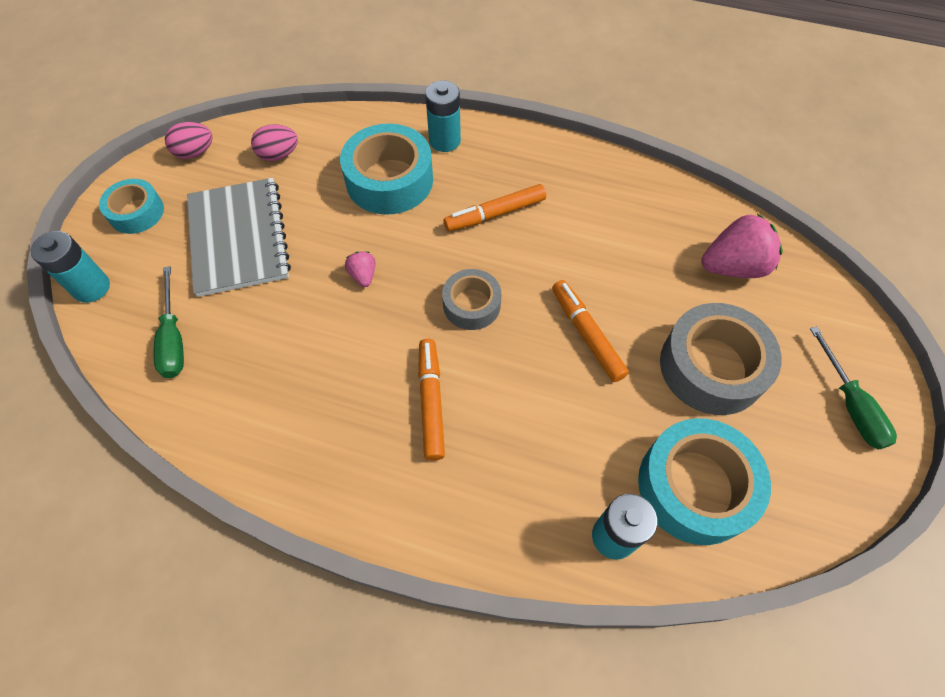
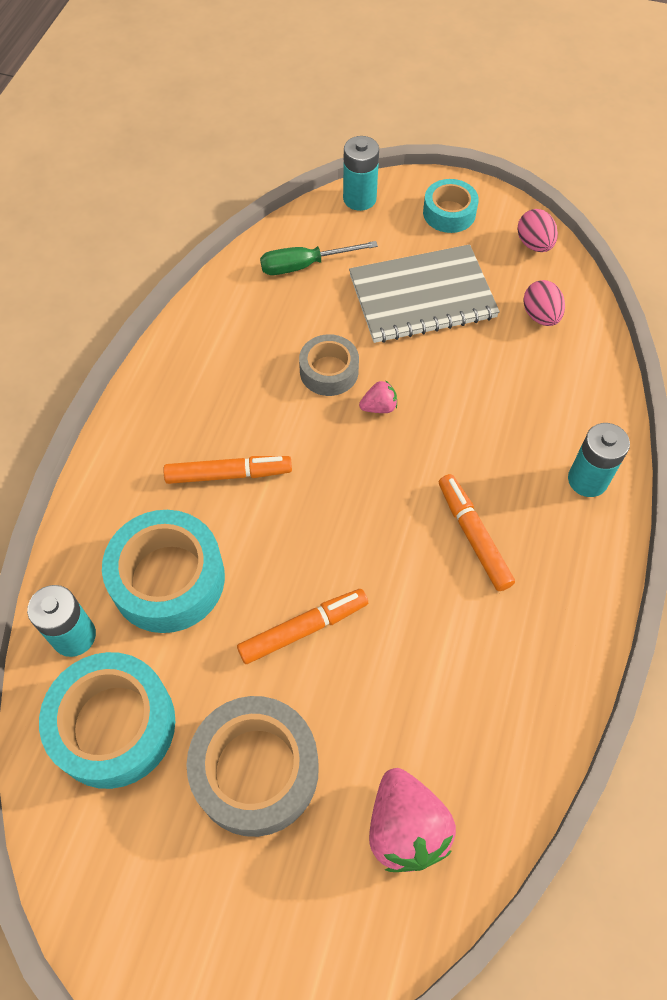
camera: 90 degrees right, 0 degrees up
turquoise tape [340,123,433,215] -> turquoise tape moved to [102,510,225,633]
grey tape [442,269,501,330] -> grey tape moved to [299,334,359,396]
green screwdriver [810,326,897,450] -> none

